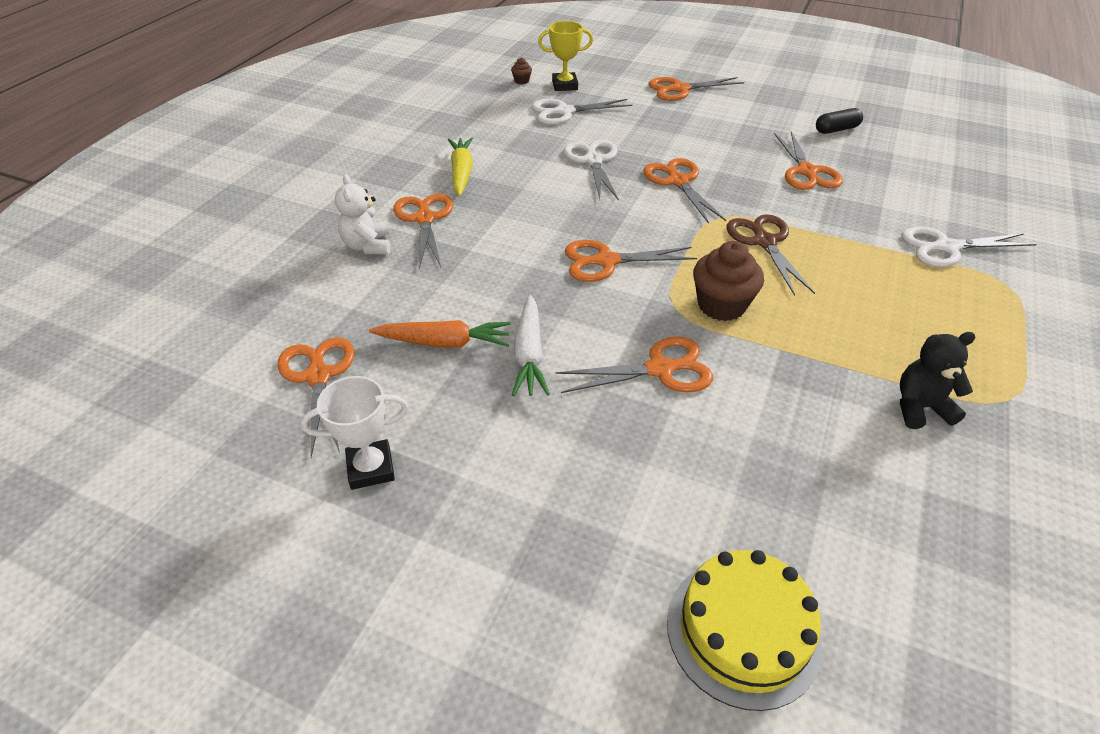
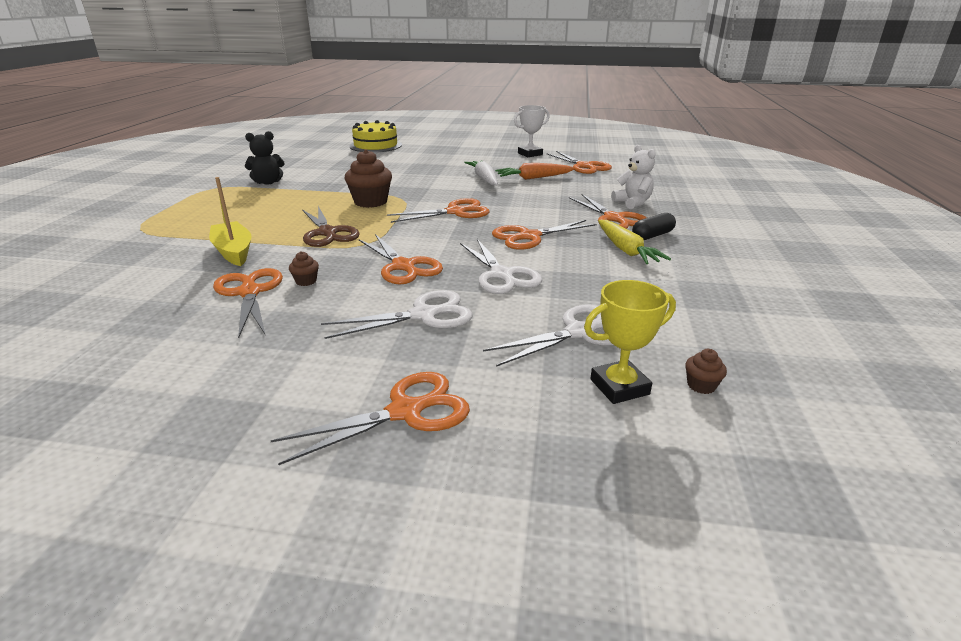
camera: 165 degrees right, 15 degrees down
orange scissors [556,336,713,393] -> orange scissors moved to [492,220,597,250]
black capsule [816,108,863,134] -> black capsule moved to [632,213,676,240]
white scissors [902,227,1037,267] -> white scissors moved to [321,290,473,339]
none -> yellow boat [209,177,252,266]
none -> brown cupcake [289,251,319,286]

